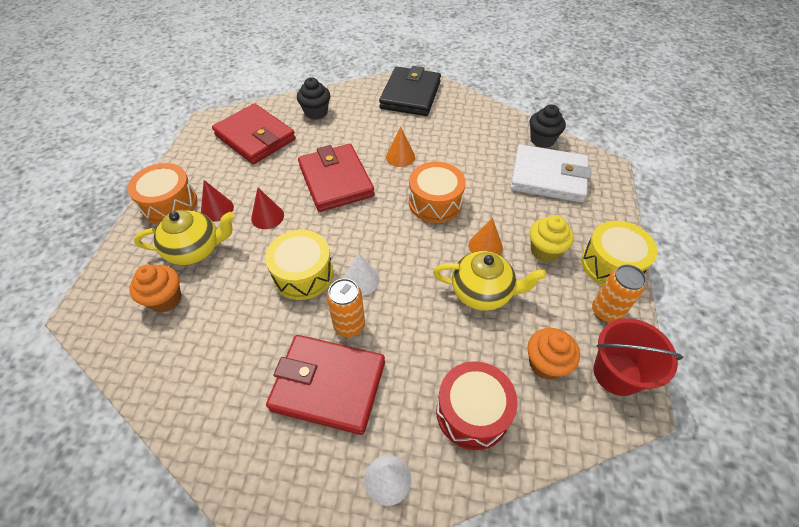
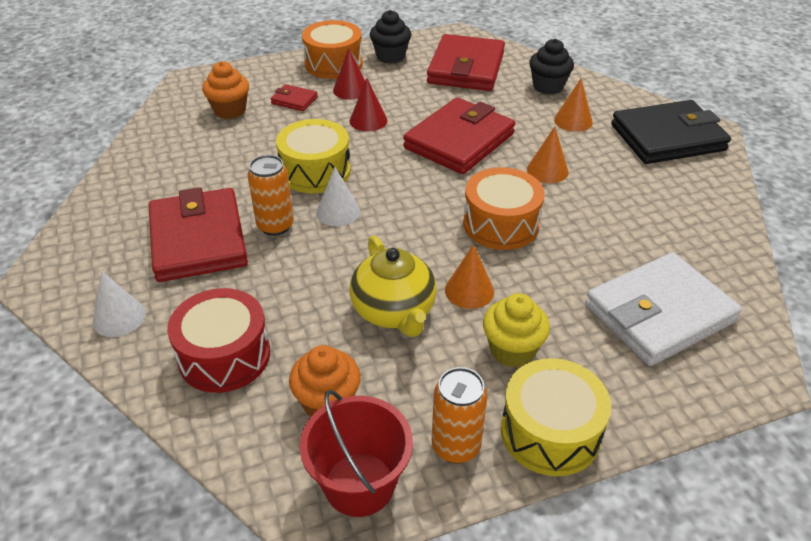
camera: 60 degrees right, 10 degrees down
yellow teapot [134,210,234,265] -> red wallet [271,84,318,111]
white wallet [510,144,591,203] -> white wallet turned 75 degrees clockwise [585,252,742,366]
black cupcake [530,104,566,148] -> black cupcake moved to [370,10,411,64]
none -> orange cone [554,79,593,132]

